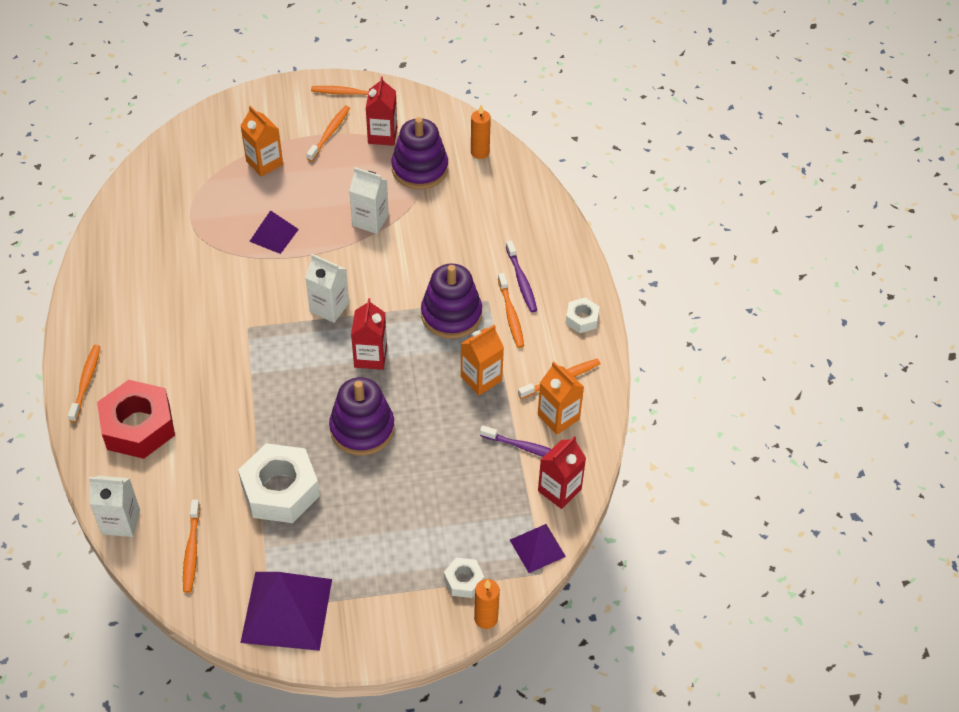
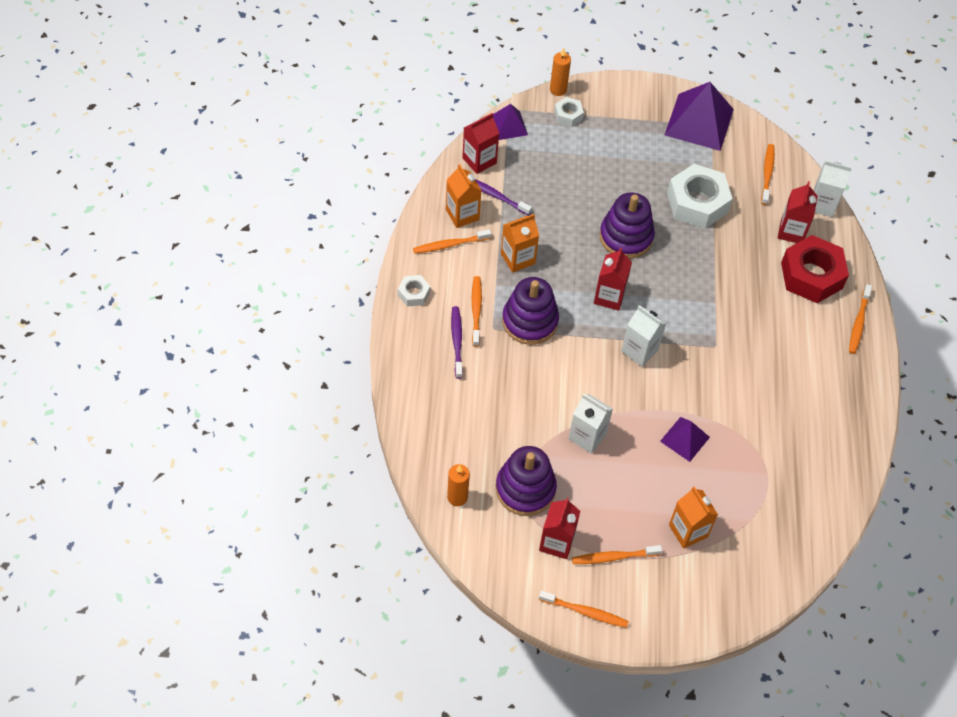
camera: 170 degrees left, 5 degrees up
orange toothbrush [307,106,350,162] -> orange toothbrush turned 45 degrees clockwise [572,545,662,564]
none -> red carton [778,181,818,243]

